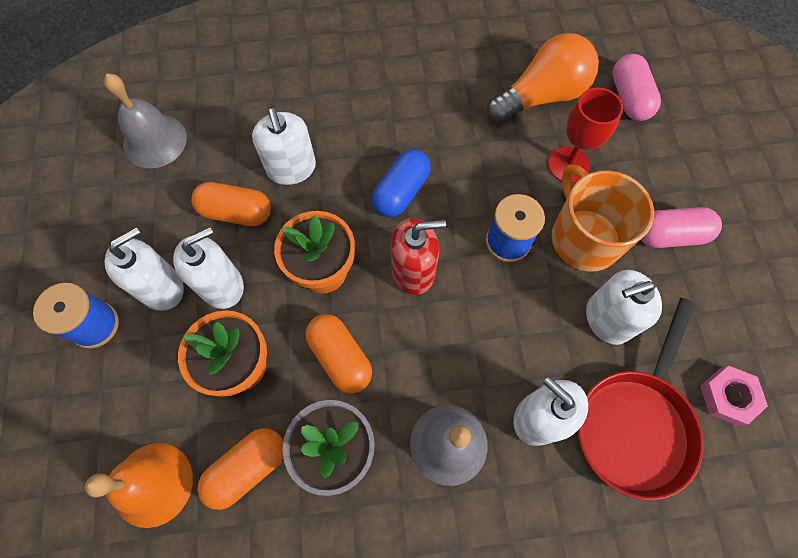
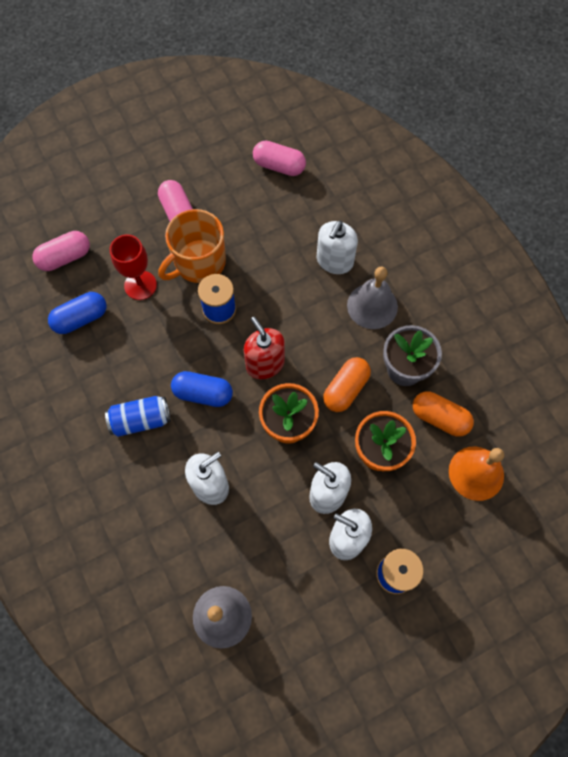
camera: 110 degrees left, 0 degrees up
orange capsule [191,182,271,226] -> none
orange light bulb [486,33,599,124] -> blue capsule [48,292,106,334]
red pan [578,298,704,500] -> none
white soap dispenser [586,270,662,345] -> none
pink nut [700,366,768,426] -> pink capsule [253,141,306,176]
none -> blue can [105,396,170,437]

